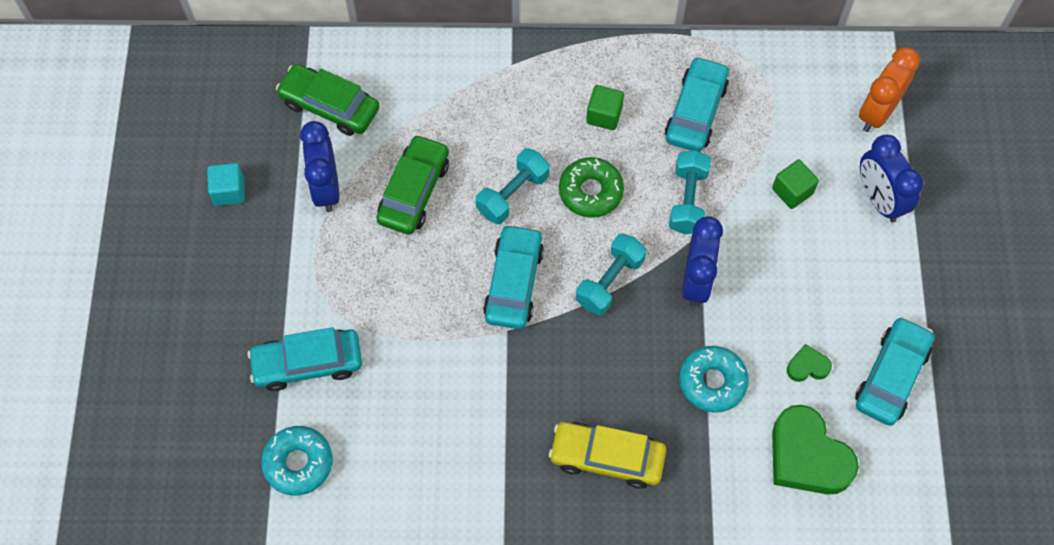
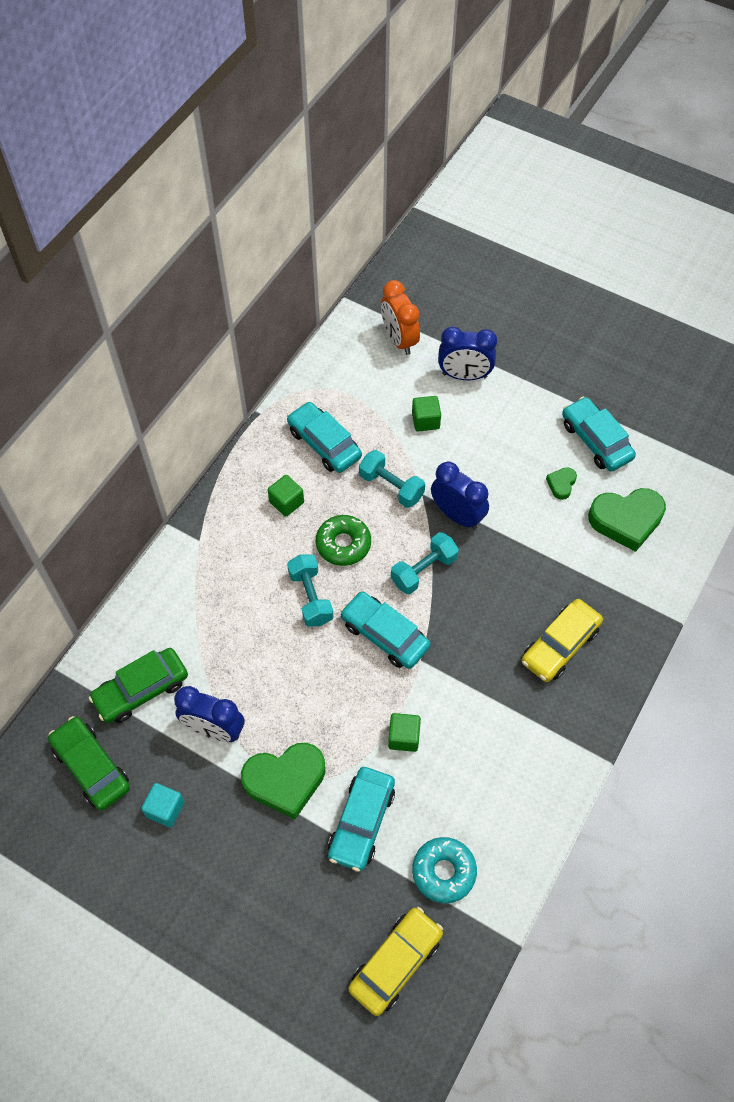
camera: 60 degrees left, 5 degrees down
green car [376,134,449,235] -> green car moved to [48,716,130,811]
turquoise dumbbell [576,233,646,316] -> turquoise dumbbell turned 75 degrees clockwise [391,532,459,594]
turquoise donut [679,346,749,413] -> none
none -> green heart [241,743,326,819]
none -> yellow car [348,907,443,1016]
none -> green cube [388,713,421,752]

